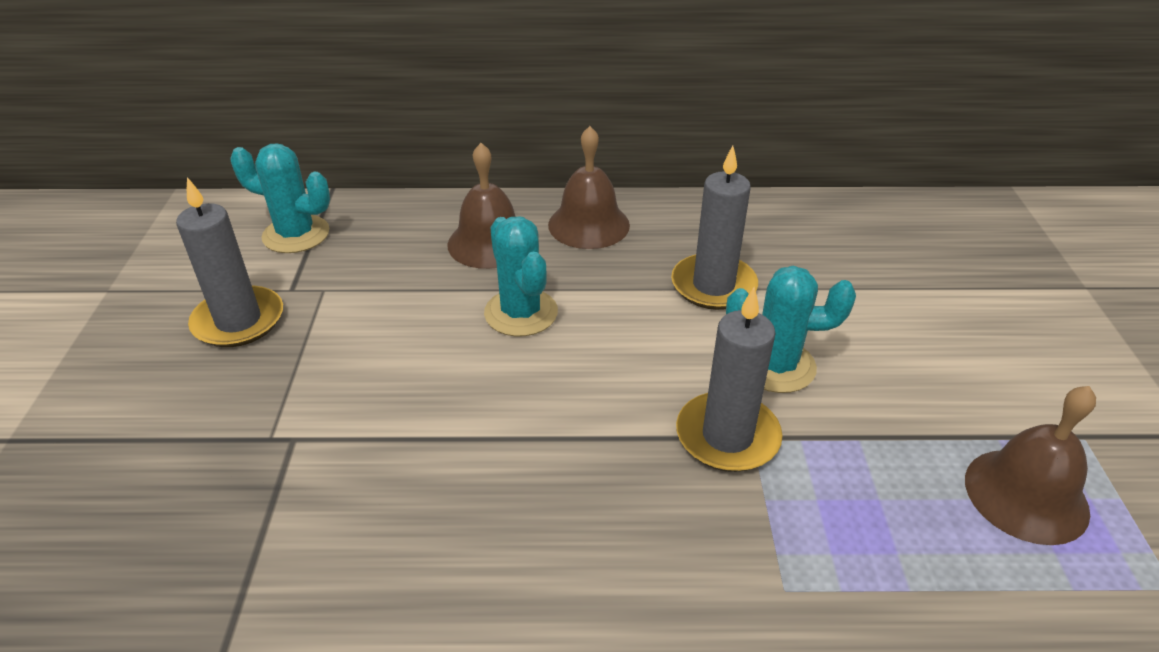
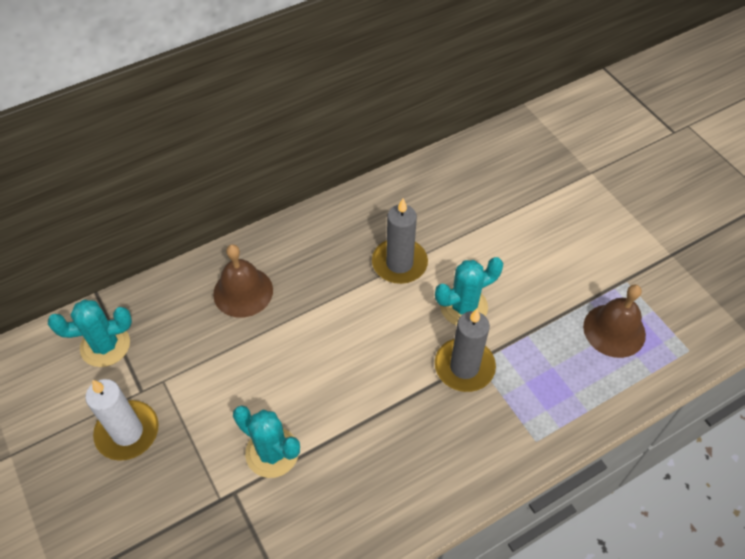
camera: 30 degrees left, 15 degrees up
grey candle [176,177,283,347] -> white candle [85,379,159,461]
turquoise cactus [484,217,558,337] -> turquoise cactus moved to [233,406,300,478]
brown bell [548,126,630,249] -> none

